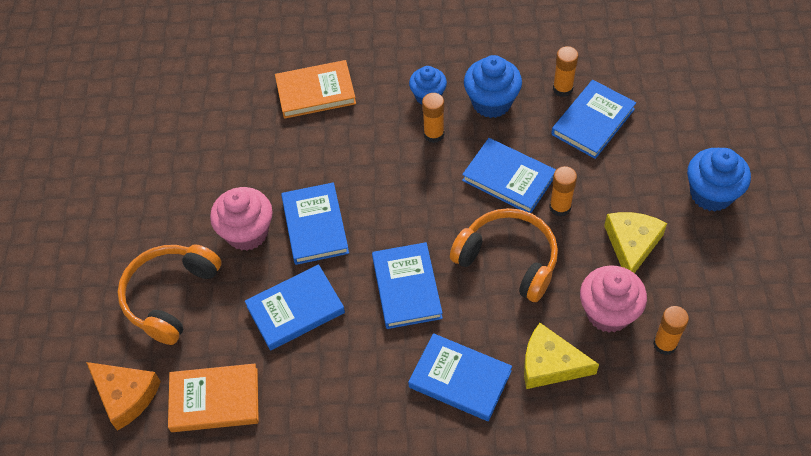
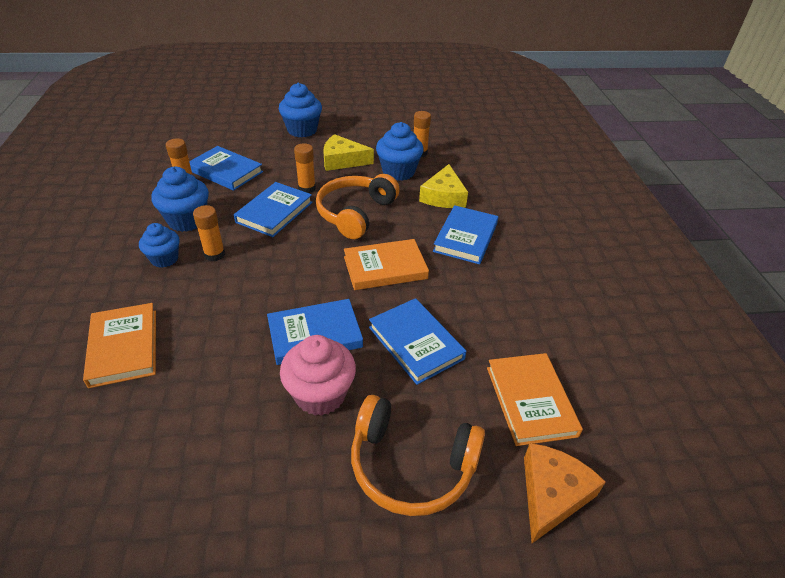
camera: 100 degrees left, 15 degrees down
blue book [372,242,443,329] -> orange book [344,239,429,290]
pink cupcake [580,265,647,333] -> blue cupcake [376,122,424,181]

